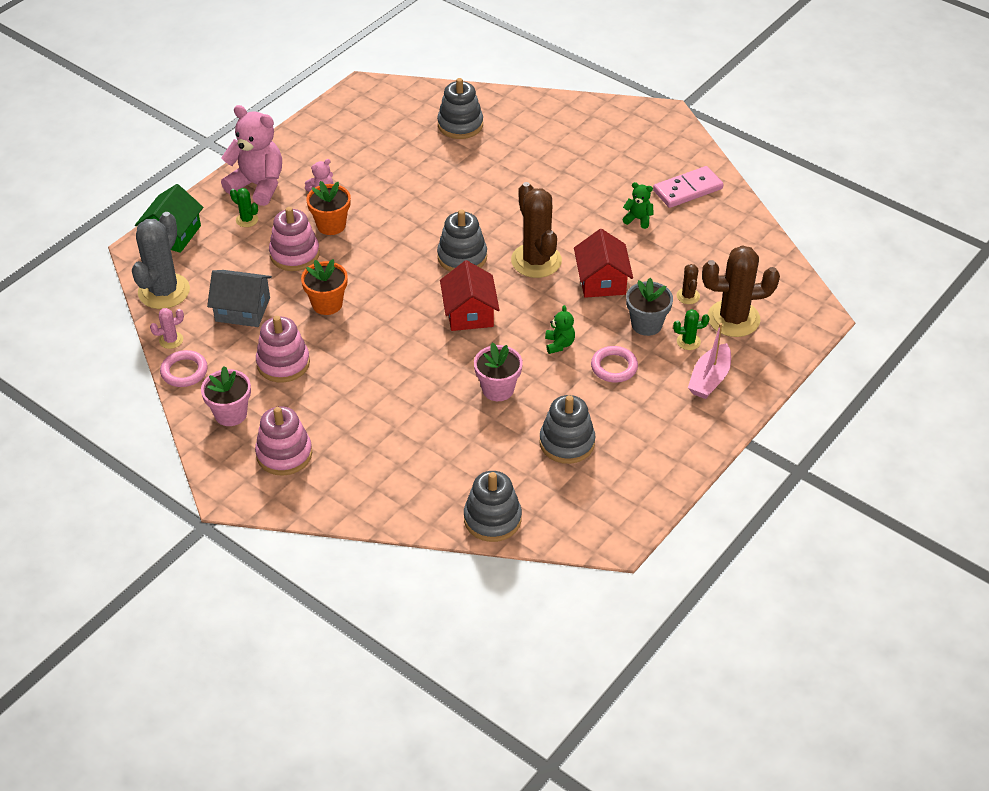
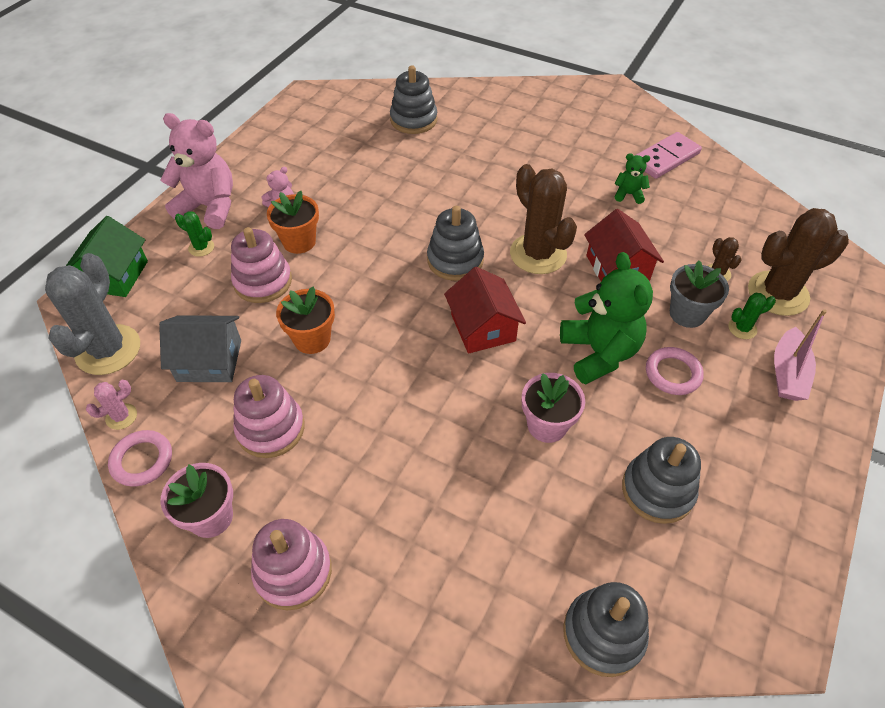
camera: 10 degrees left, 5 degrees up
green teddy bear [545,305,575,354] -> green teddy bear [560,252,653,385], size x2.12

